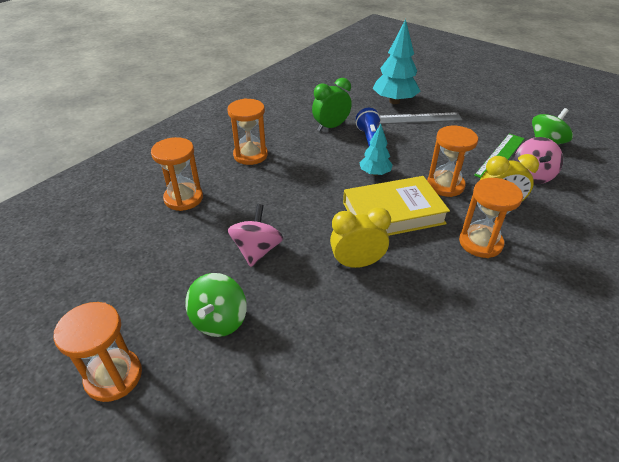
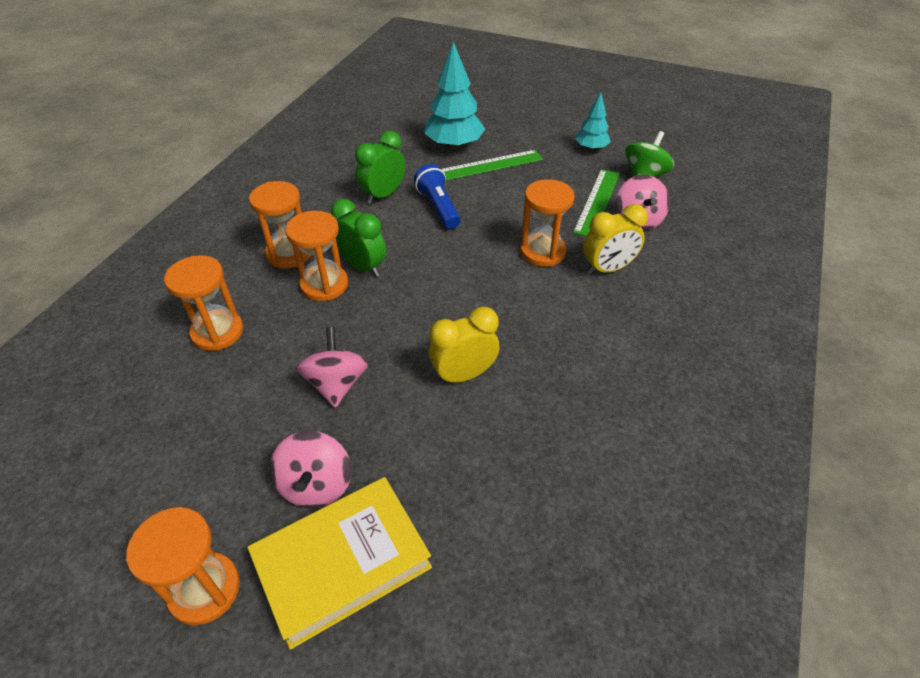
camera: 15 degrees left, 5 degrees up
green spinning top [185,273,247,337] -> pink spinning top [270,431,352,508]
yellow book [343,176,450,236] -> yellow book moved to [247,477,432,650]
turquoise tree [359,124,393,176] -> turquoise tree moved to [575,92,611,151]
grey ruler [380,112,462,124] -> green ruler [441,150,543,181]
orange hourglass [459,178,523,258] -> orange hourglass moved to [285,211,348,301]
none -> green clock [331,199,386,277]

